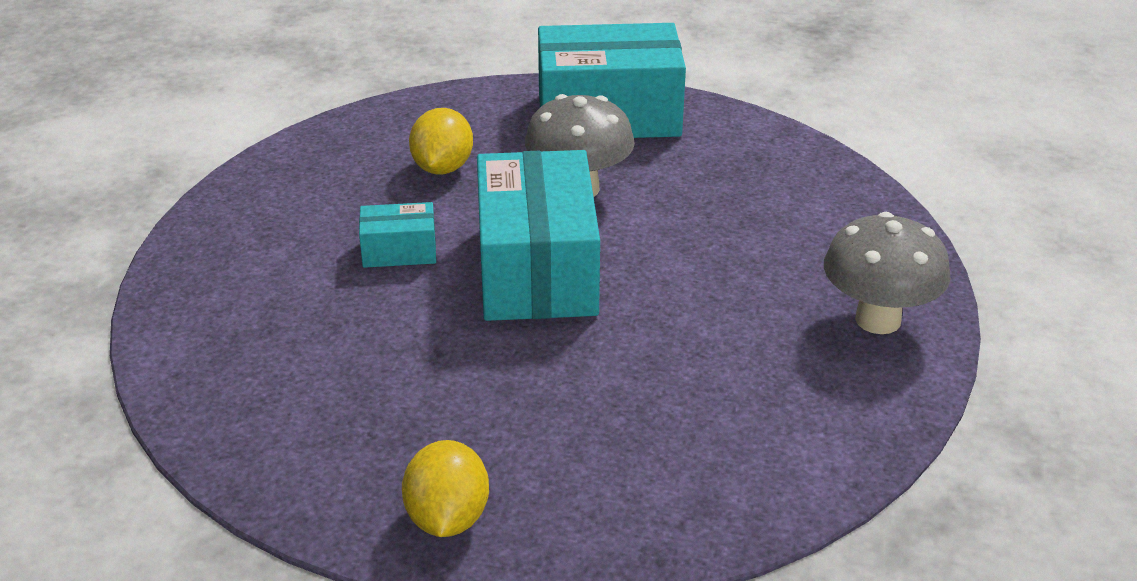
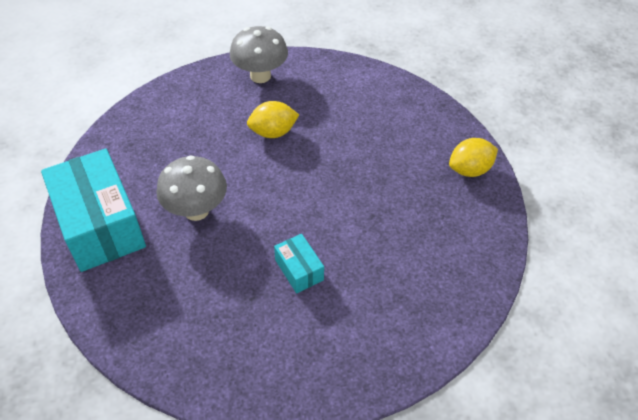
camera: 115 degrees left, 15 degrees up
yellow lemon [409,108,473,175] -> yellow lemon moved to [247,101,299,138]
turquoise box [477,150,600,321] -> none

